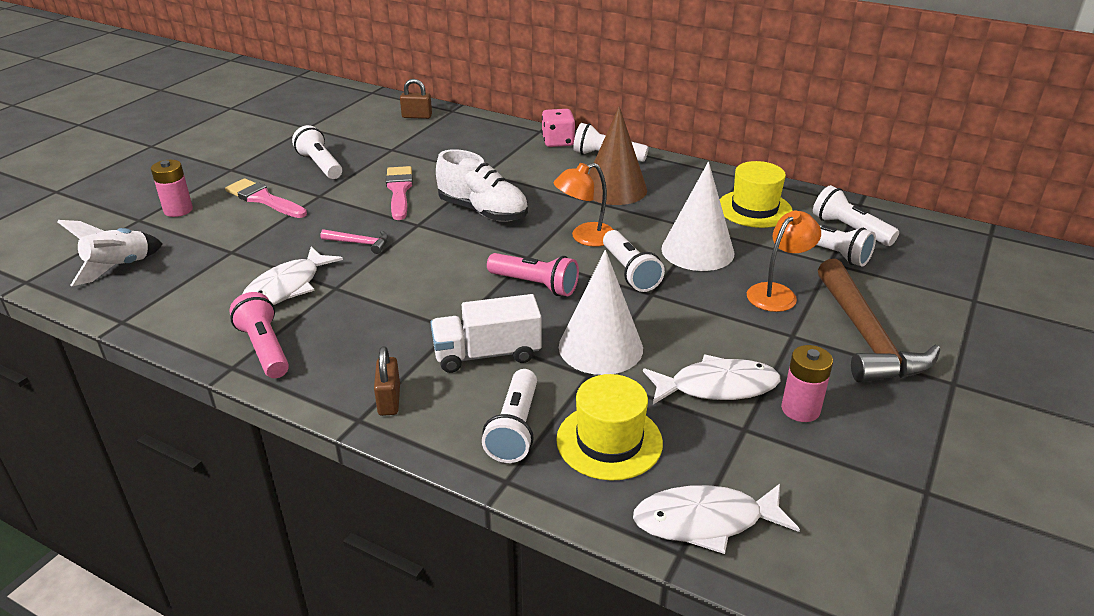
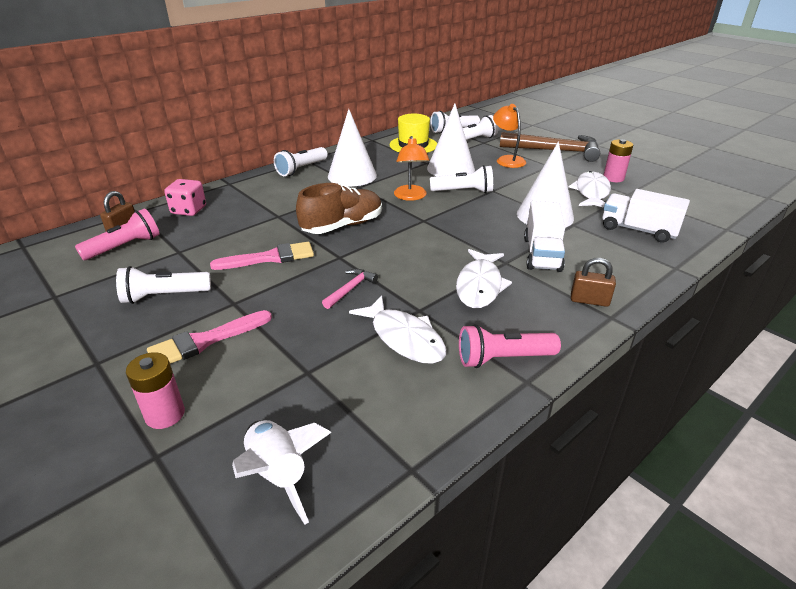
camera: 70 degrees left, 0 degrees up
pink brush [386,166,413,220] -> pink brush turned 150 degrees clockwise [210,242,314,270]
white shoe [436,150,528,222] -> brown shoe [296,183,382,234]
white flashlight [482,369,537,463] -> none
pink flashlight [487,253,579,296] -> pink flashlight moved to [75,208,160,260]
pink dice [542,109,575,147] -> pink dice moved to [164,179,206,216]
yellow hat [556,374,663,481] -> white truck [602,189,690,243]
brown cone [589,106,647,205] -> white cone [328,109,377,186]
white fish [633,484,800,554] -> white fish moved to [456,249,512,308]

